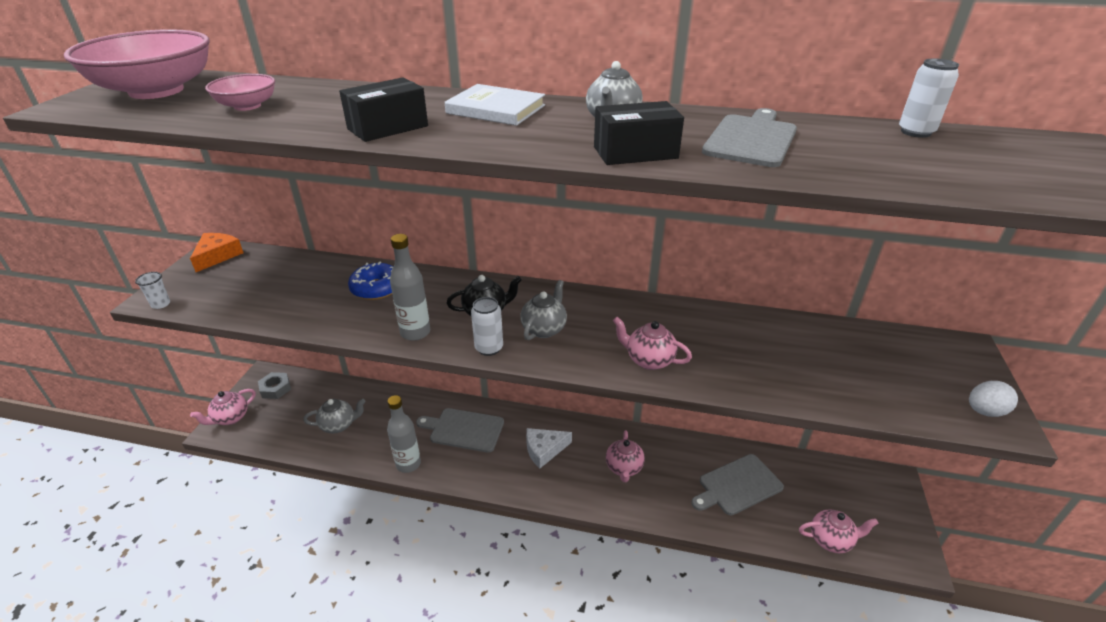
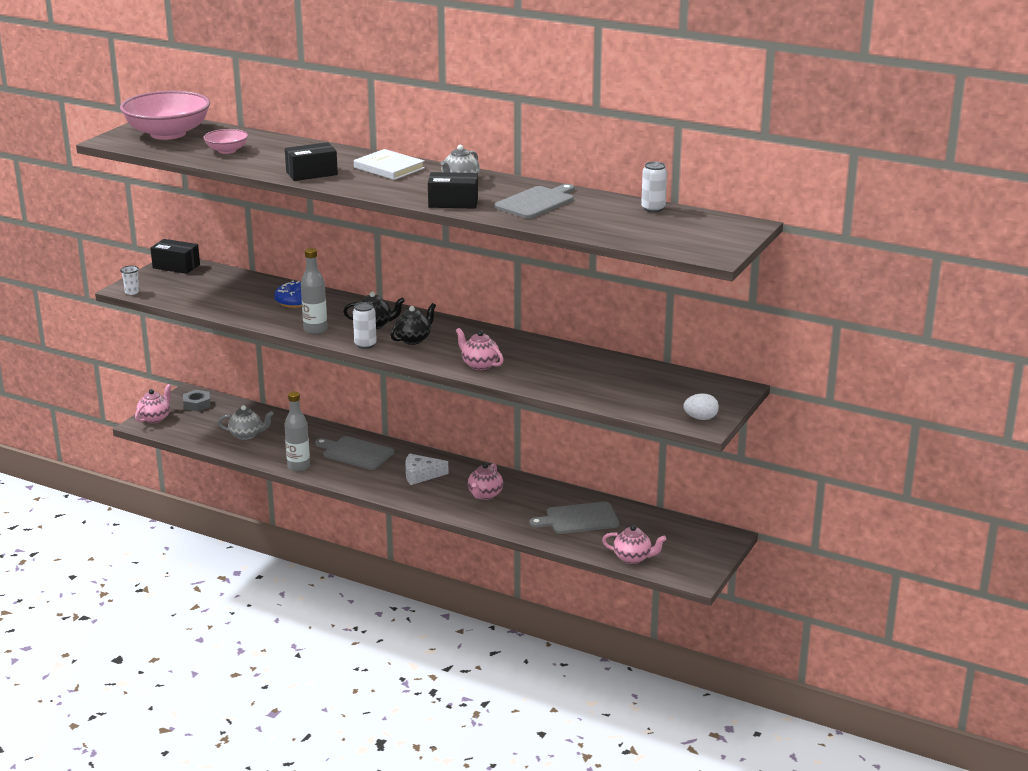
camera: 15 degrees right, 10 degrees down
orange cheese [190,233,244,272] -> black box [150,239,200,274]
pink teapot [190,389,256,425] -> pink teapot turned 150 degrees clockwise [135,384,171,423]
grey teapot [520,280,567,340] -> black teapot [390,303,436,345]

